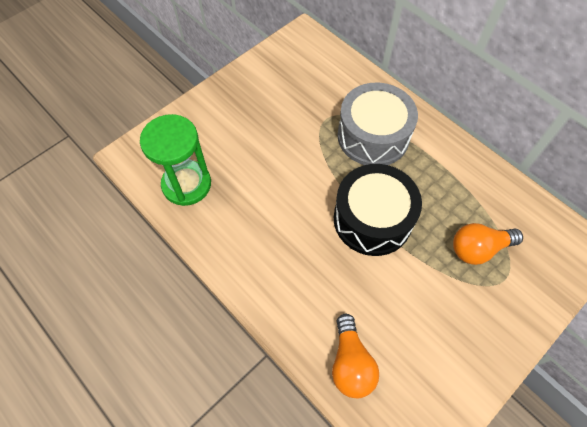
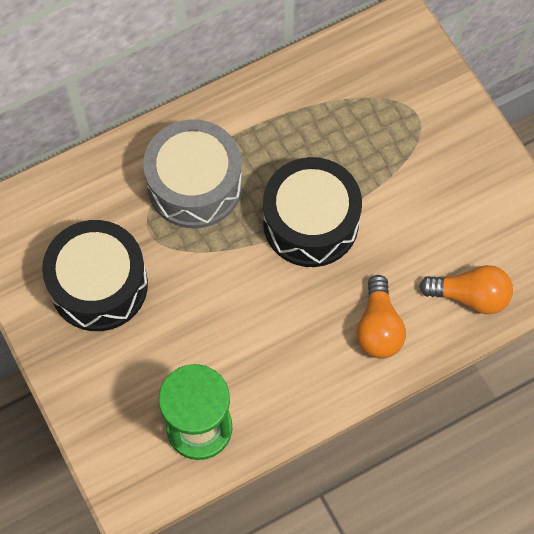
camera: 75 degrees left, 5 degrees up
orange light bulb [453,223,523,265] -> orange light bulb moved to [356,275,406,359]
none -> black drum [42,220,148,331]

